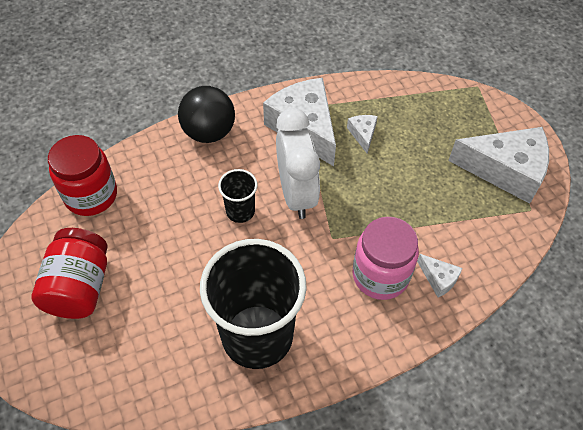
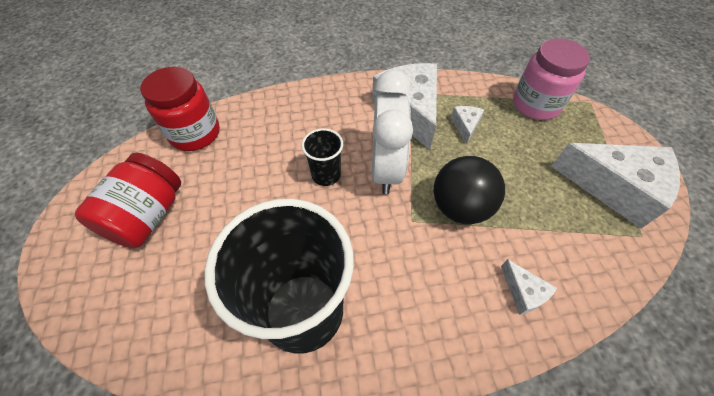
camera: 15 degrees right, 0 degrees up
black ball [178,86,235,143] -> black ball moved to [434,156,505,224]
pink jar [353,217,419,300] -> pink jar moved to [513,38,590,120]

